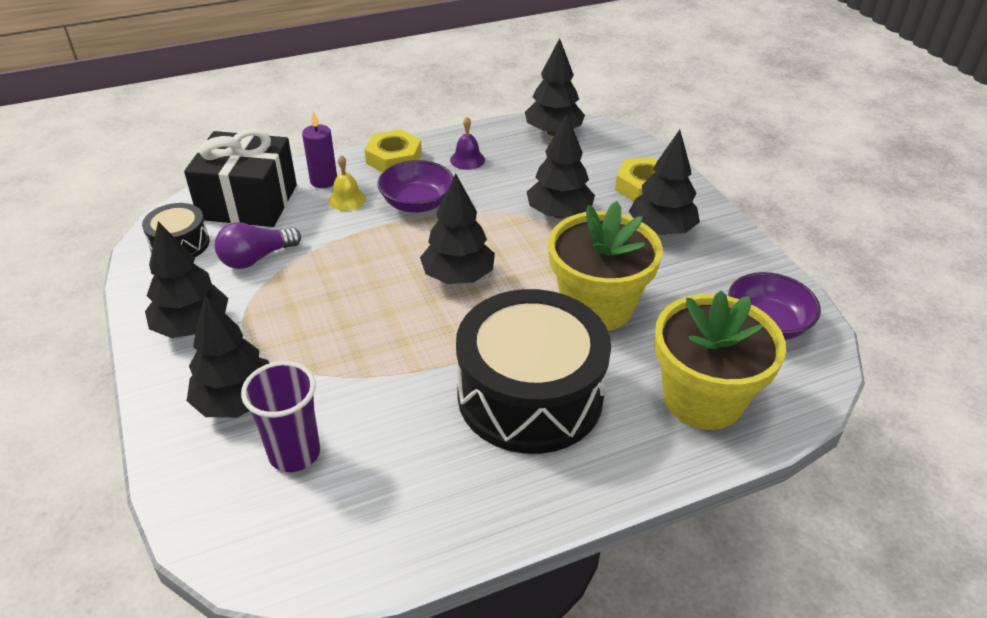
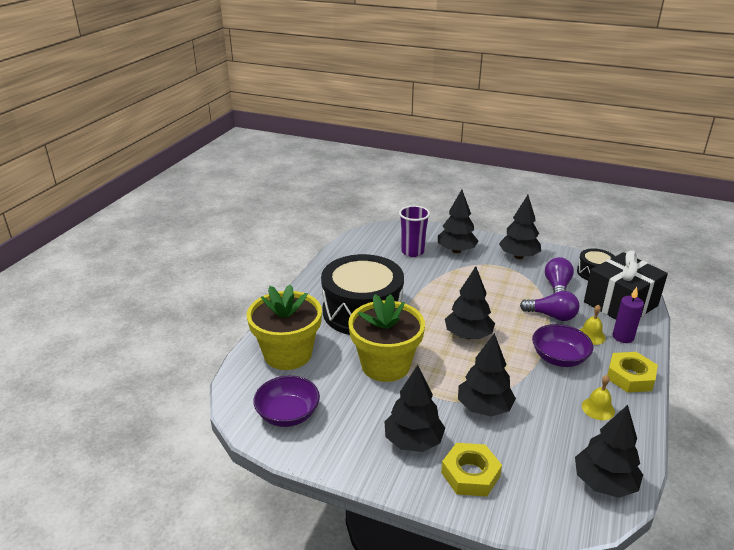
camera: 135 degrees right, 10 degrees down
purple bell [450,117,485,170] -> yellow bell [582,375,615,420]
none -> purple light bulb [520,291,579,321]

